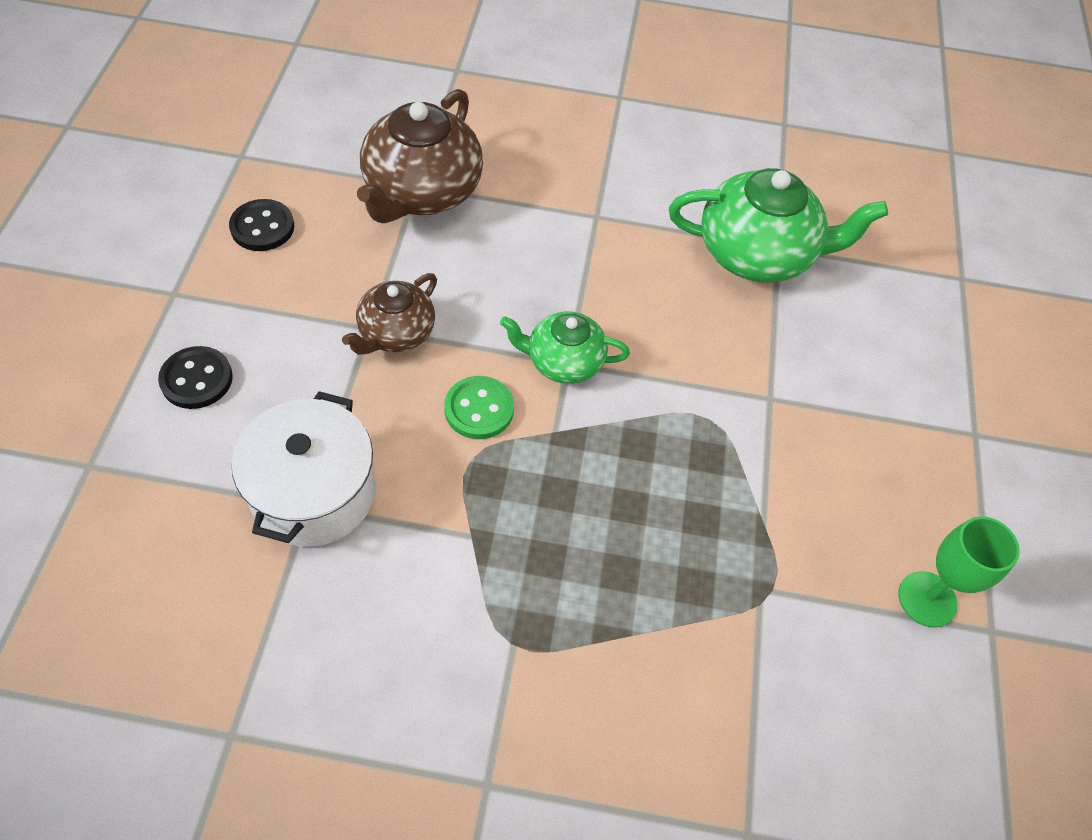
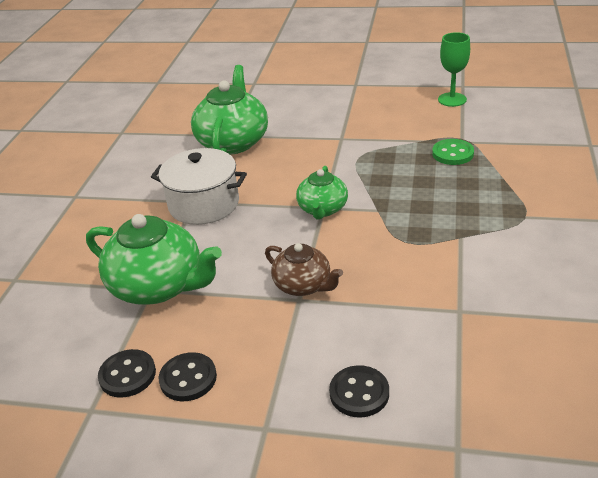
camera: 80 degrees left, 20 degrees down
white pot [231,391,375,547] -> white pot moved to [151,148,247,225]
brown teapot [357,89,483,223] -> green teapot [86,214,222,305]
green button [444,376,514,439] -> green button moved to [432,139,474,165]
none -> black button [98,349,156,398]

